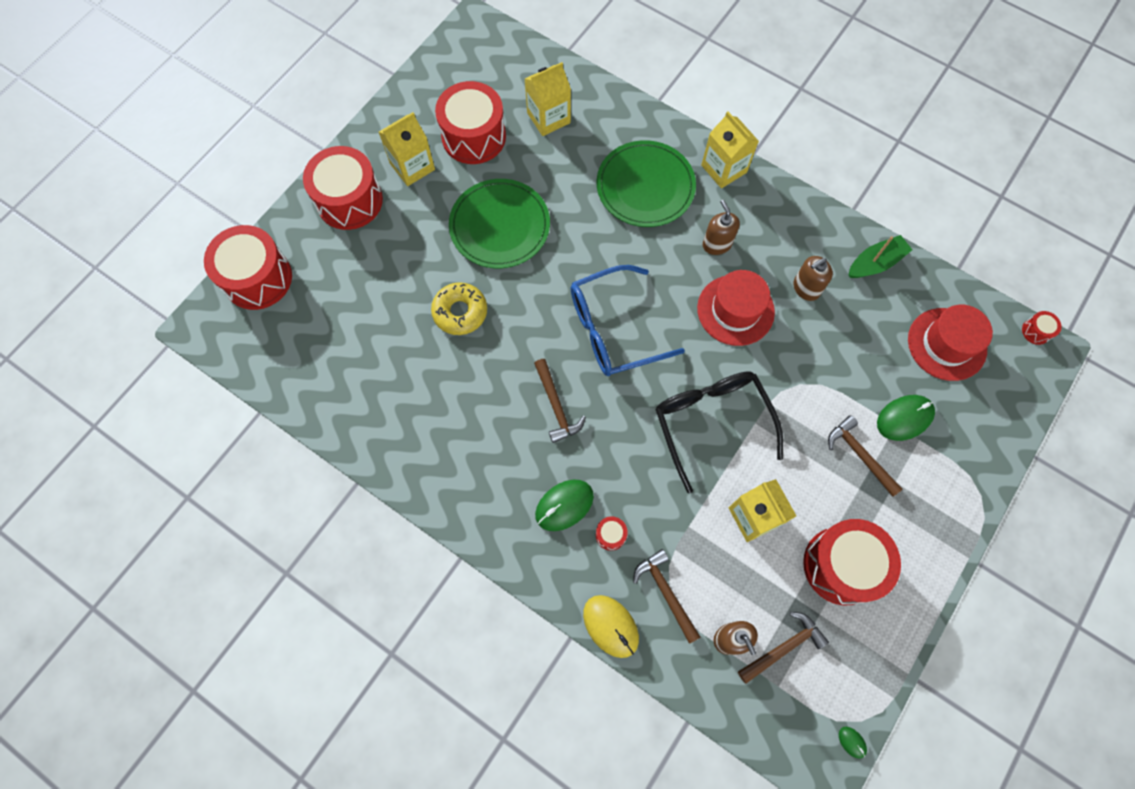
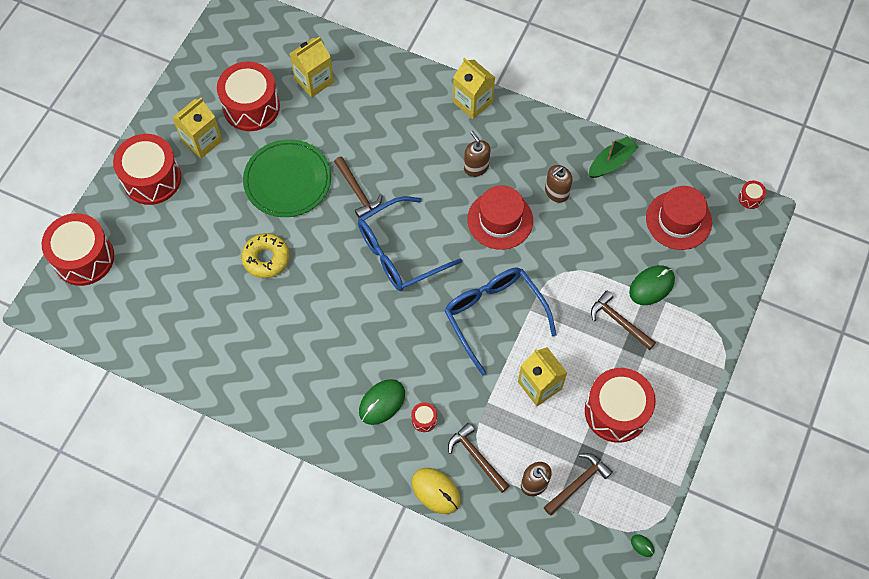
camera: 10 degrees left, 5 degrees down
brown hammer [534,359,586,443] -> brown hammer moved to [334,156,382,218]
green plate [597,140,696,227] -> none
black glasses [655,371,783,493] -> blue glasses [444,267,556,375]

